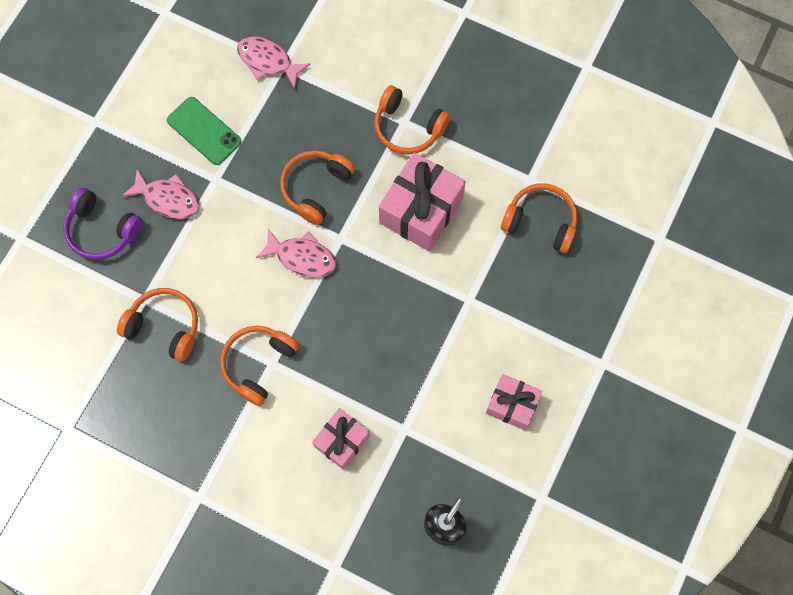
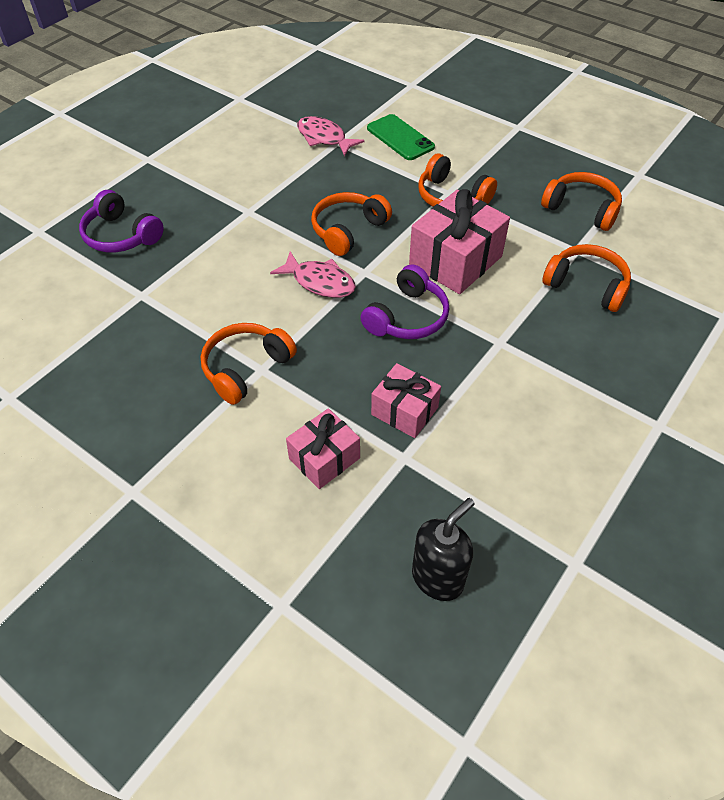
camera: 10 degrees right, 20 degrees down
orange headphones [117,288,198,362] -> orange headphones moved to [541,172,622,231]
pink fish [122,169,200,219] -> none
green phone [167,97,241,165] -> green phone moved to [367,114,435,160]
pink gift [486,374,542,430] -> pink gift moved to [371,363,441,438]
none -> purple headphones [360,264,449,339]

